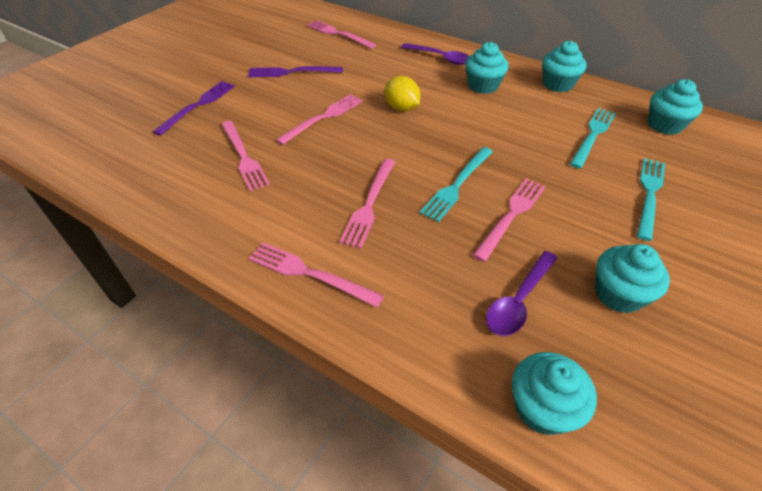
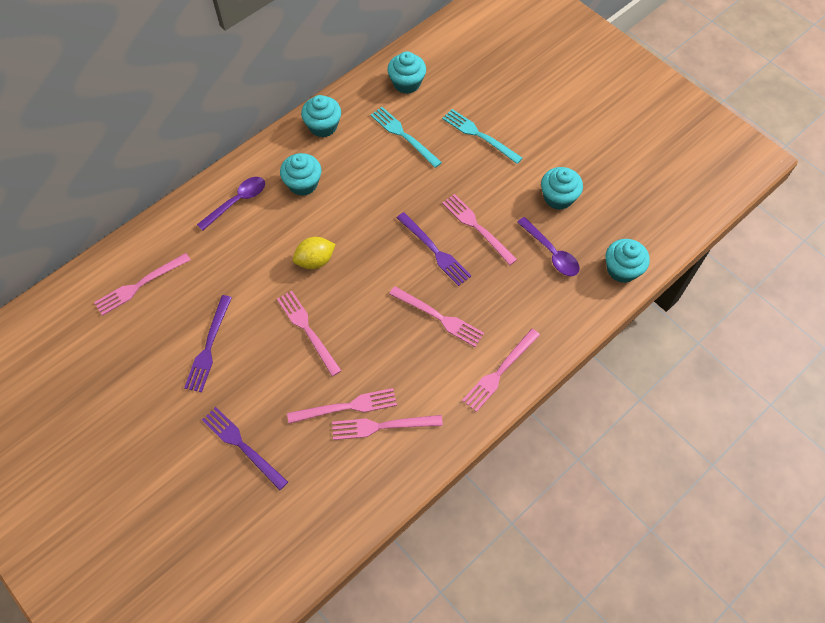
camera: 75 degrees left, 15 degrees up
turquoise fork [420,147,493,222] -> purple fork [397,212,471,286]
none -> pink fork [332,415,443,440]

